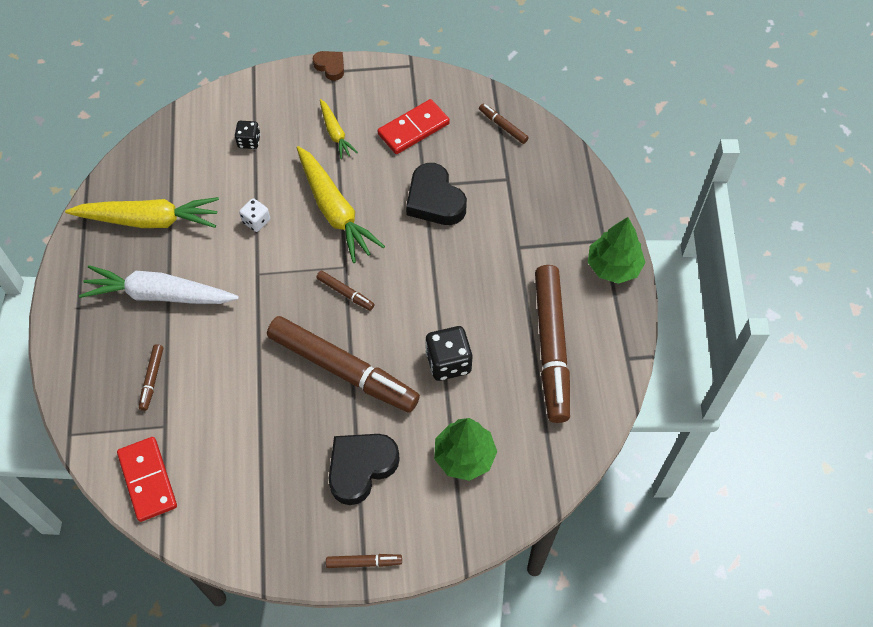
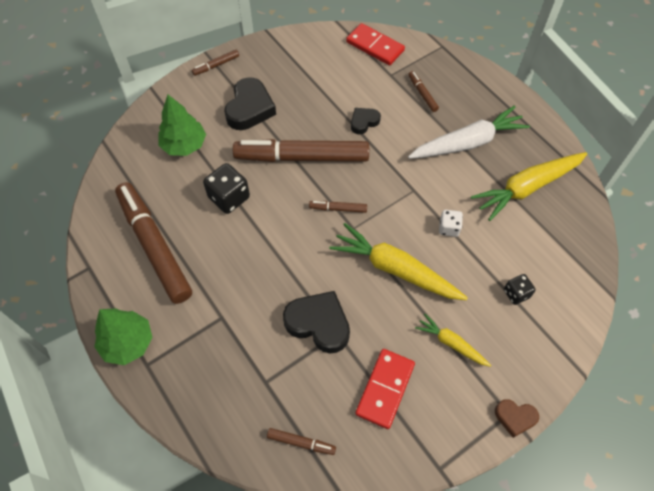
camera: 150 degrees right, 0 degrees up
none -> black heart [351,108,381,134]

